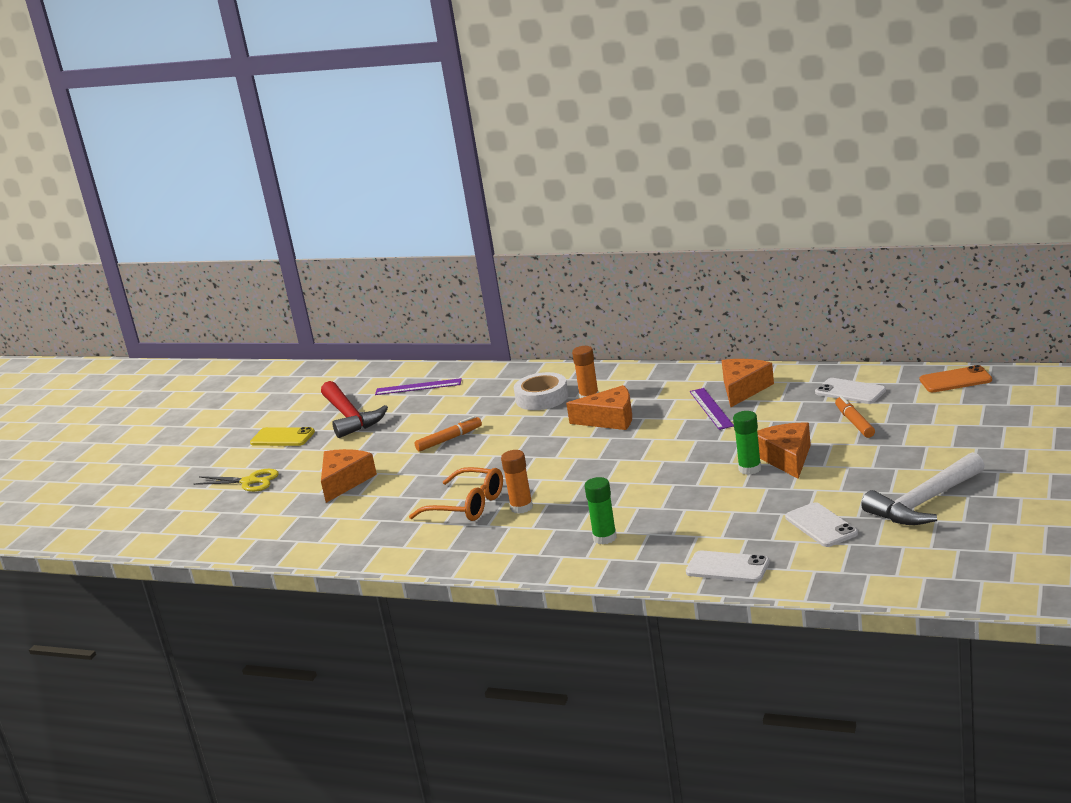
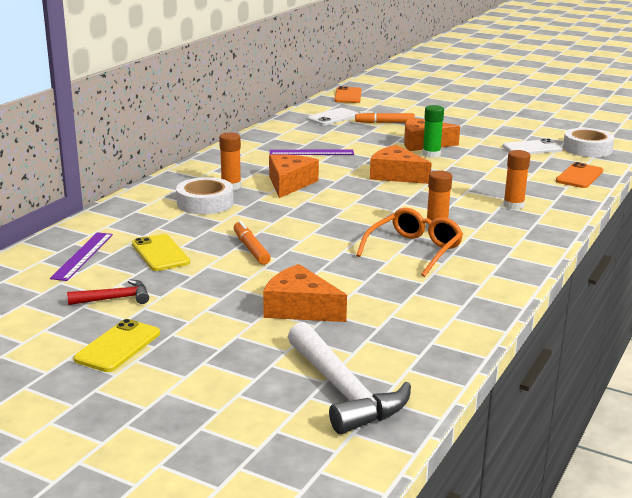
camera: 85 degrees left, 0 degrees up
yellow scissors [193,469,279,492] -> none
red hammer [321,381,388,438] -> red hammer [67,279,149,305], size x0.54
green glue stick [585,477,617,544] -> orange glue stick [503,150,530,210]
white phone [686,551,770,582] -> orange phone [556,162,603,188]
orange cheese [722,359,774,407] -> orange cheese moved to [370,145,432,184]
white hammer [861,452,985,525] -> white hammer moved to [288,322,411,434]
none -> yellow phone [132,234,190,271]
none -> white tape [563,128,614,157]

